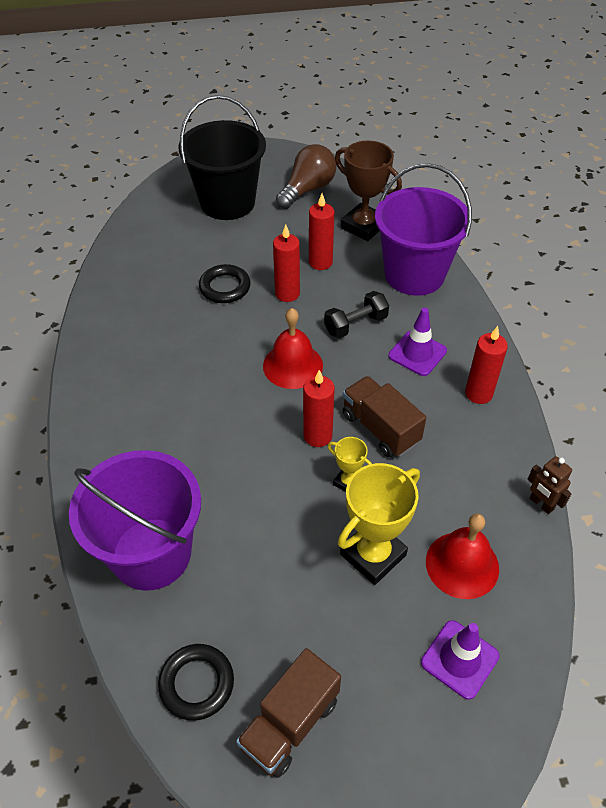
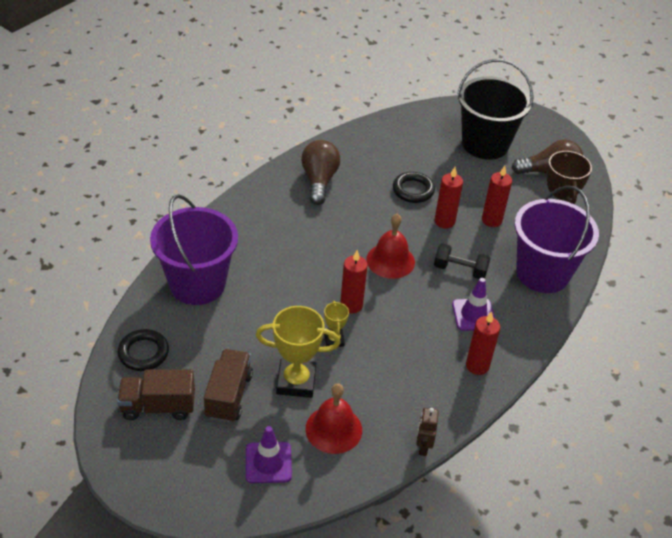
camera: 45 degrees right, 5 degrees down
brown truck [342,376,426,457] -> brown truck moved to [204,349,253,423]
none -> brown light bulb [301,140,340,205]

